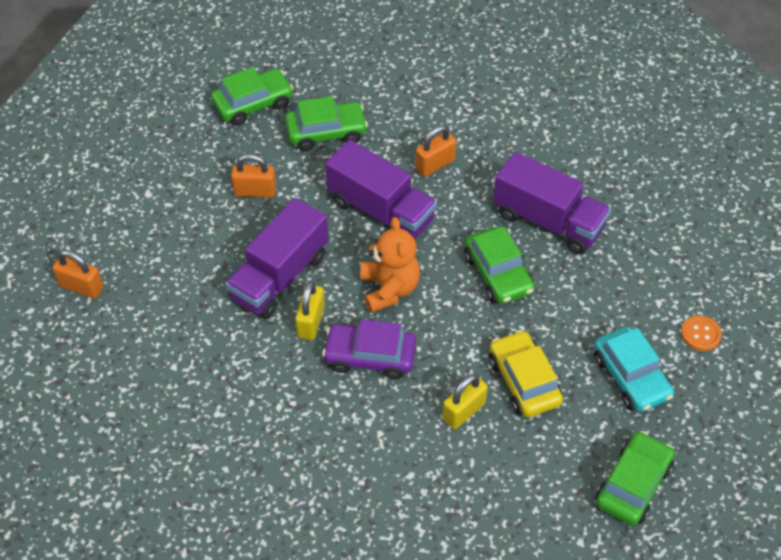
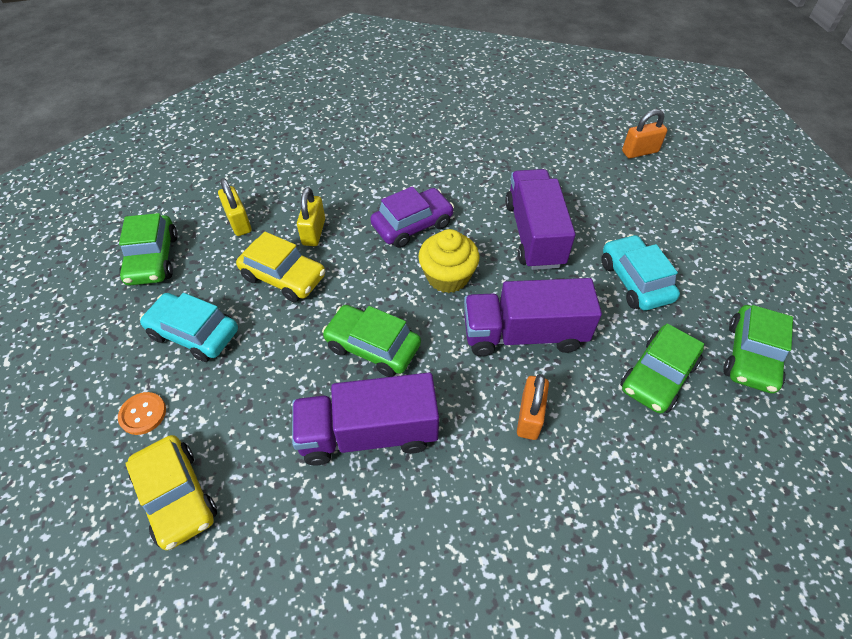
camera: 140 degrees right, 0 degrees up
orange padlock [231,154,276,198] -> turquoise car [601,234,680,310]
yellow padlock [295,281,325,340] -> yellow padlock moved to [218,178,252,236]
orange teddy bear [360,217,420,313] -> yellow cupcake [418,229,479,293]
none -> yellow car [125,435,217,550]

